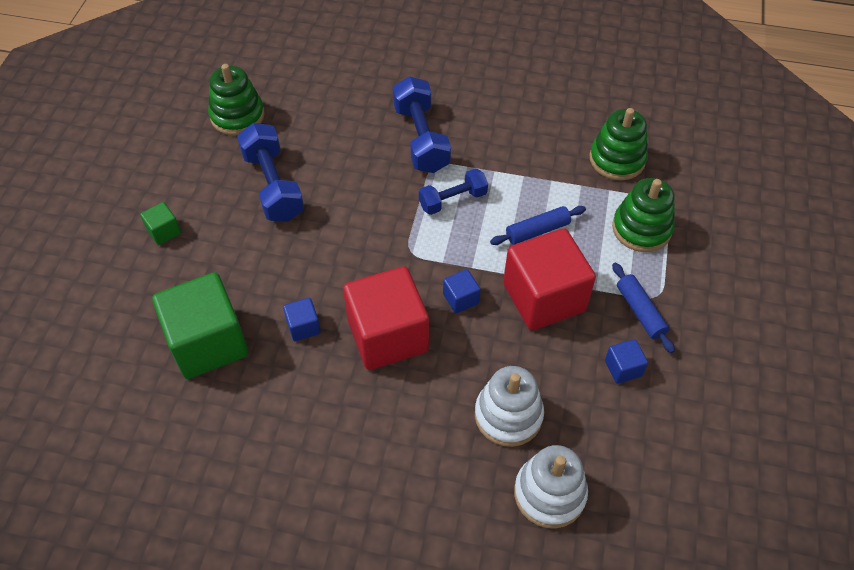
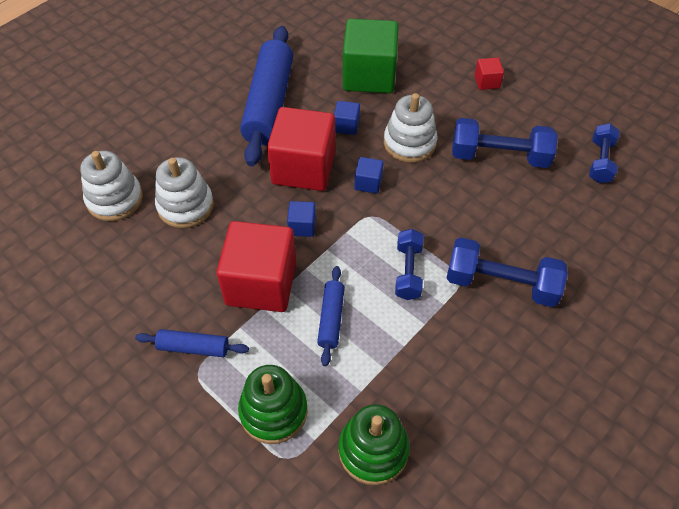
camera: 120 degrees right, 0 degrees up
green cube [140,202,181,245] -> red cube [475,57,504,90]
green stacking toy [208,64,265,135] -> blue dumbbell [589,123,620,183]
blue cube [605,339,648,384] -> blue cube moved to [354,157,384,194]
none -> blue rolling pin [240,26,293,167]
none -> white stacking toy [384,93,437,163]

